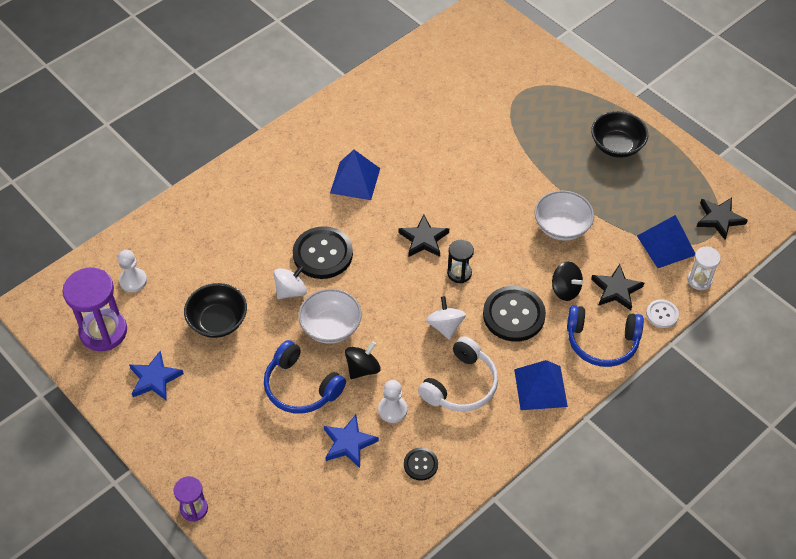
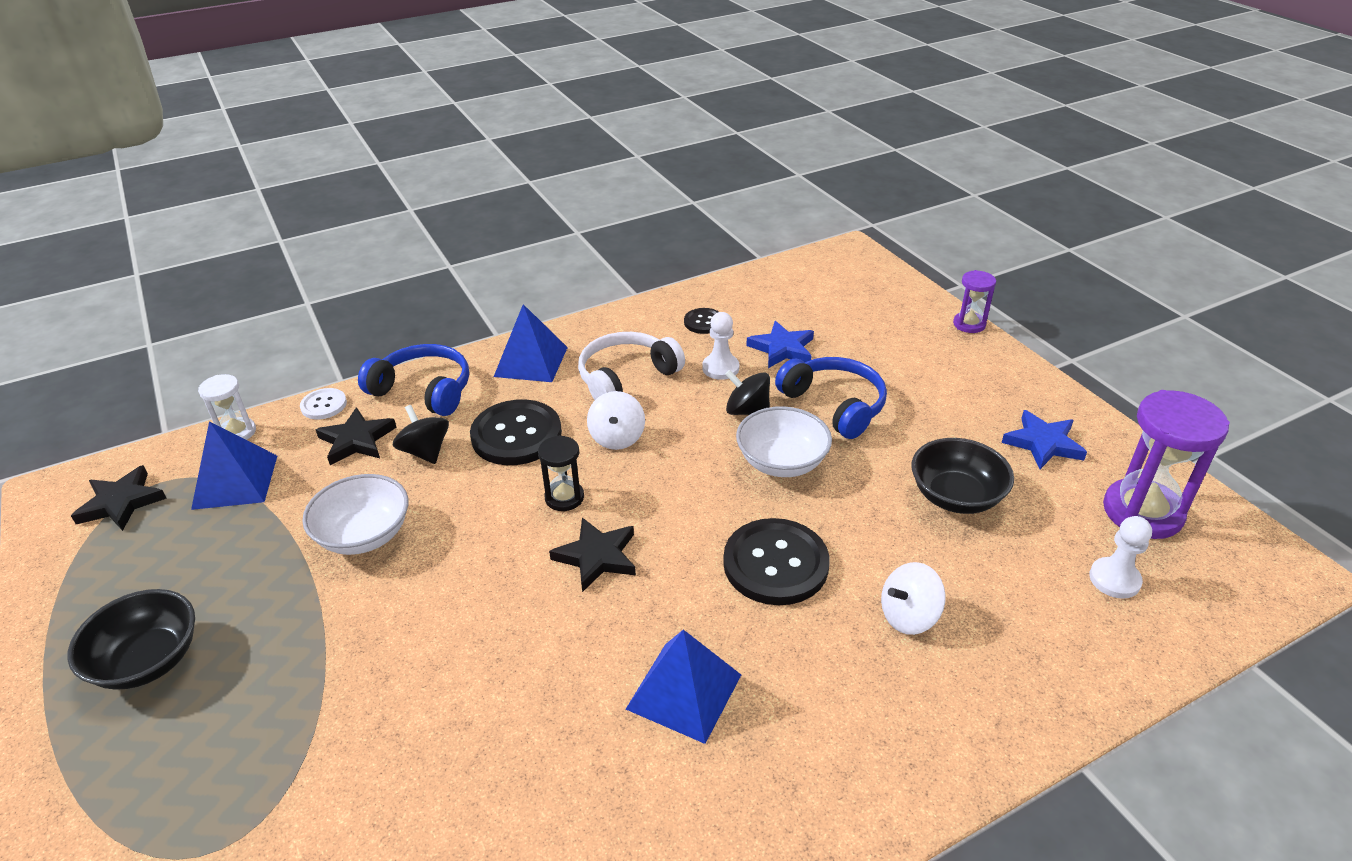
camera: 165 degrees left, 15 degrees down
white spinning top [274,265,307,299] -> white spinning top moved to [881,562,946,635]
black spinning top [345,341,381,379] -> black spinning top turned 60 degrees clockwise [725,370,770,415]

